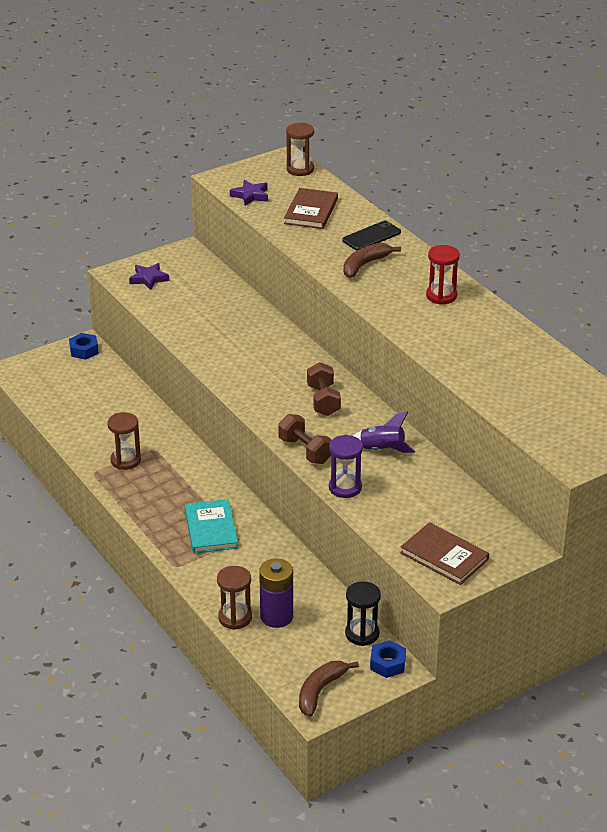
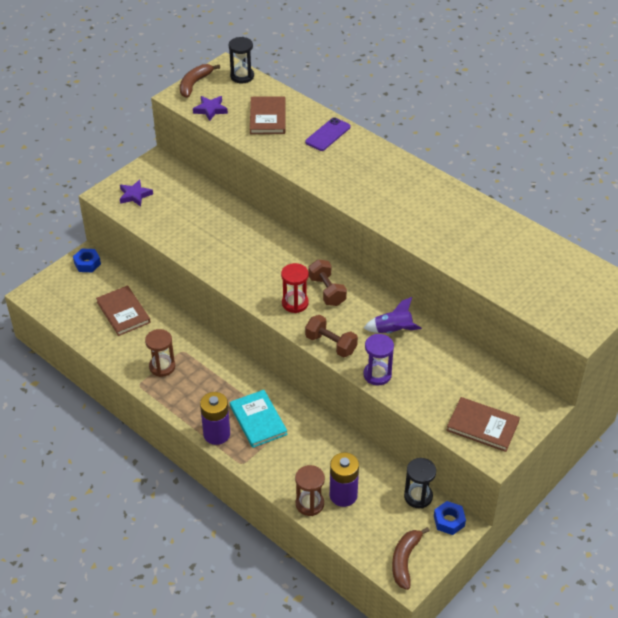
camera: 15 degrees left, 10 degrees up
brown hourglass [286,123,314,176] -> black hourglass [229,37,254,83]
black phone [342,220,401,251] -> purple phone [305,117,351,151]
brown banana [343,243,401,278] -> brown banana moved to [180,64,220,98]
red hourglass [426,245,460,305] -> red hourglass moved to [281,263,309,313]
none -> brown book [96,285,151,336]
none -> purple battery [200,392,230,445]

